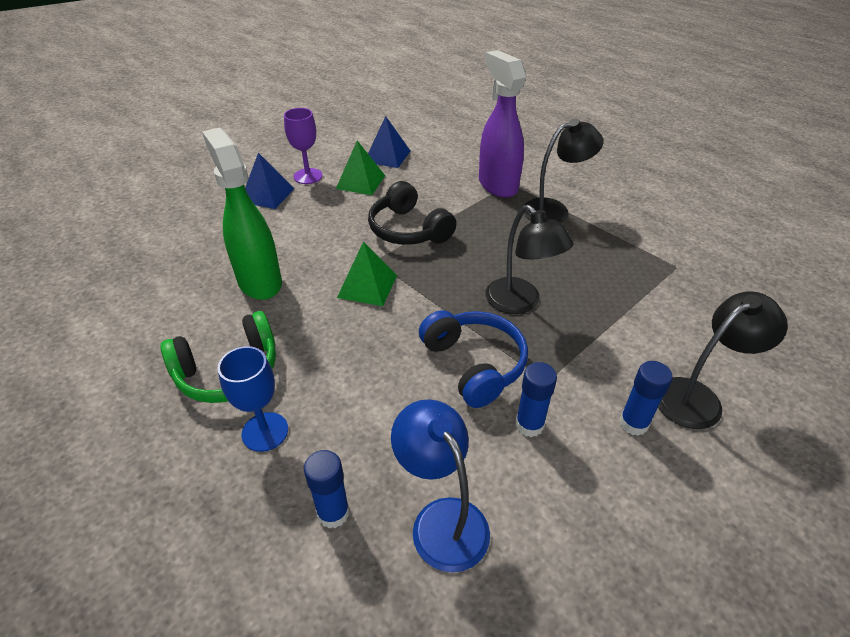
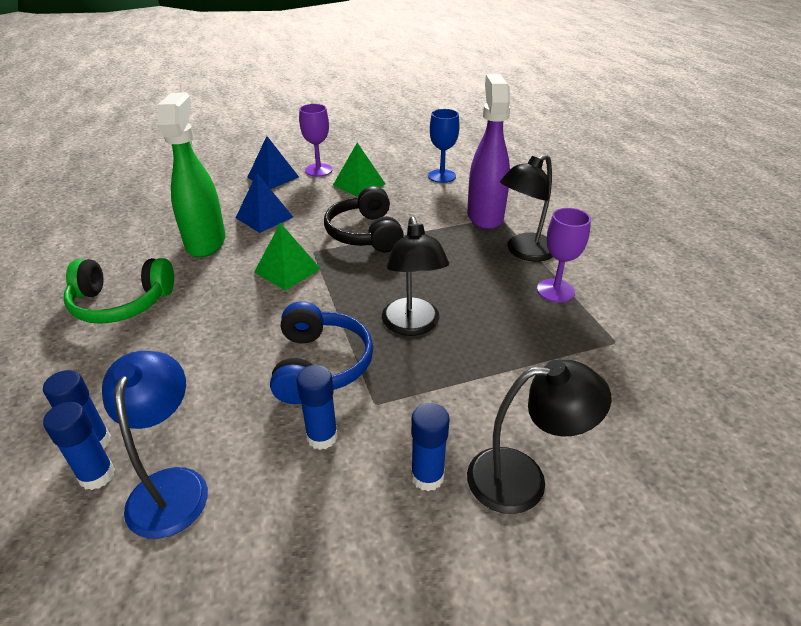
camera: 25 degrees right, 5 degrees down
blue goblet [218,346,288,452] -> blue goblet moved to [428,109,460,183]
blue pyramid [368,116,410,168] -> blue pyramid moved to [236,173,293,233]
black lamp [524,119,604,223] -> black lamp turned 135 degrees clockwise [500,154,553,262]
none -> blue glue stick [43,402,115,490]
none -> purple goblet [537,208,591,302]

